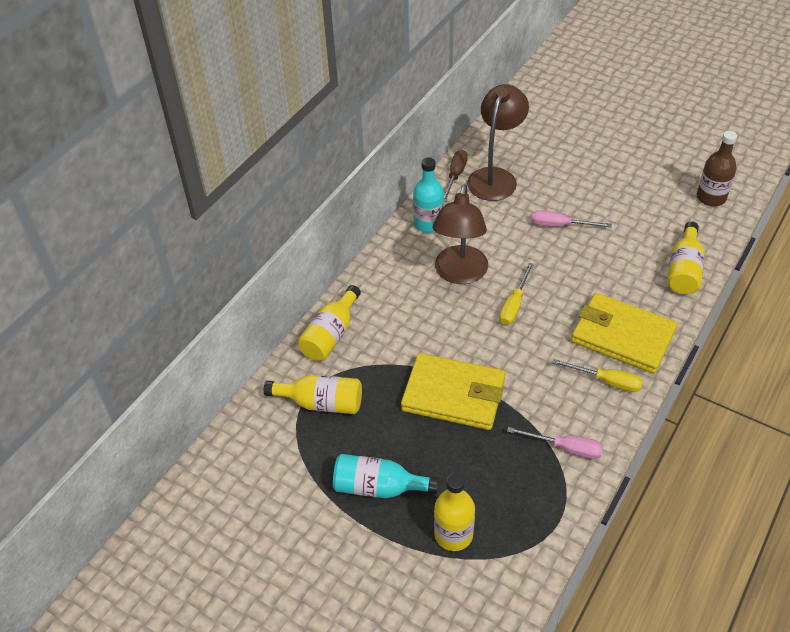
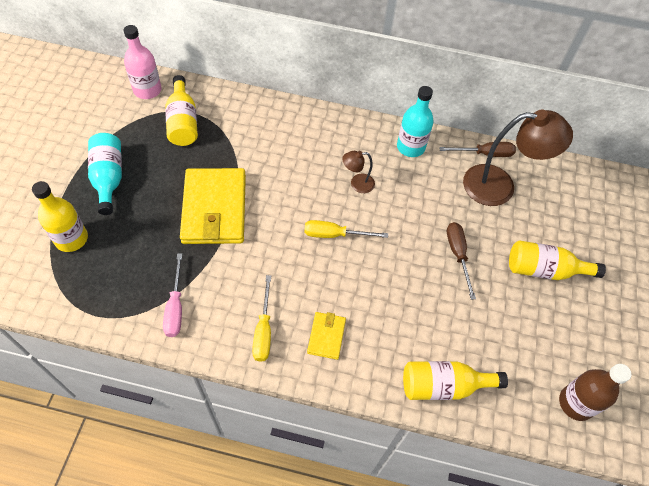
camera: 65 degrees right, 10 degrees up
yellow bottle [298,285,361,361] -> yellow bottle moved to [509,240,606,280]
brown lamp [433,184,488,284] -> brown lamp [342,151,375,193], size x0.47
pink screwdriver [532,210,612,227] -> brown screwdriver [447,222,476,300]
yellow wallet [571,293,677,374] -> yellow wallet [307,312,346,360], size x0.47
none -> pink bottle [123,25,162,99]

